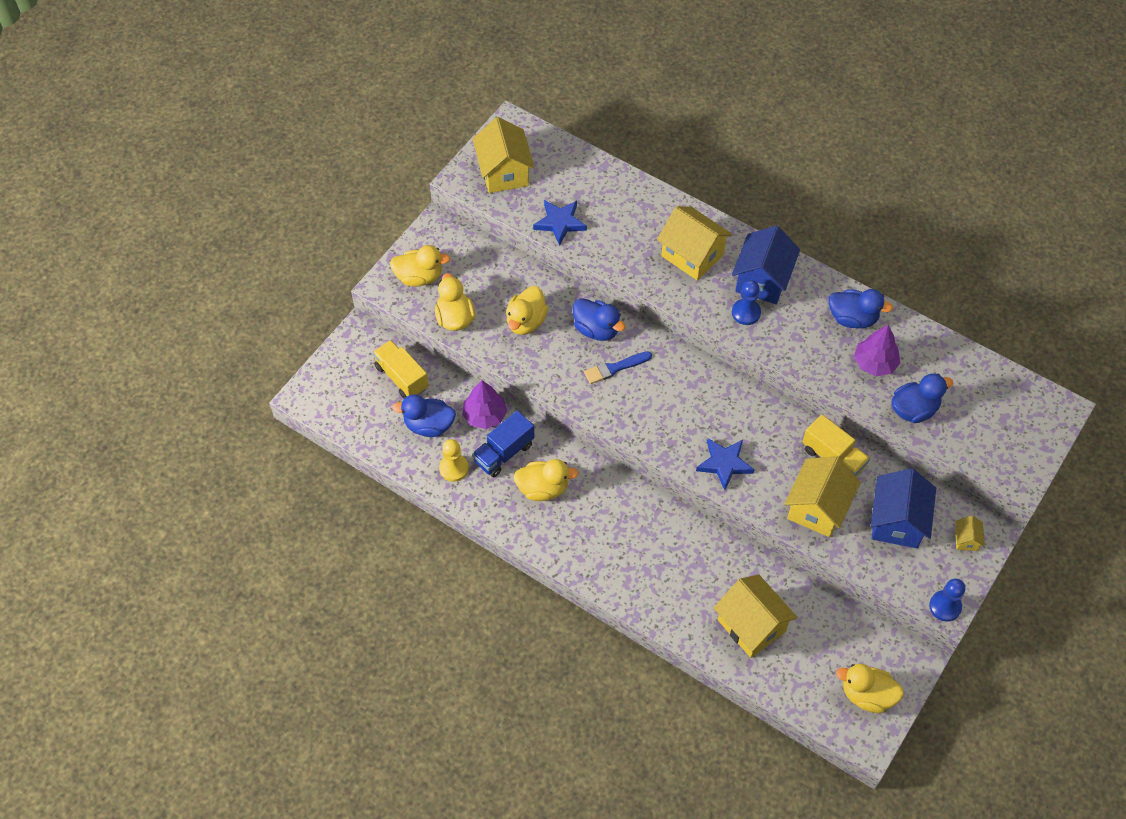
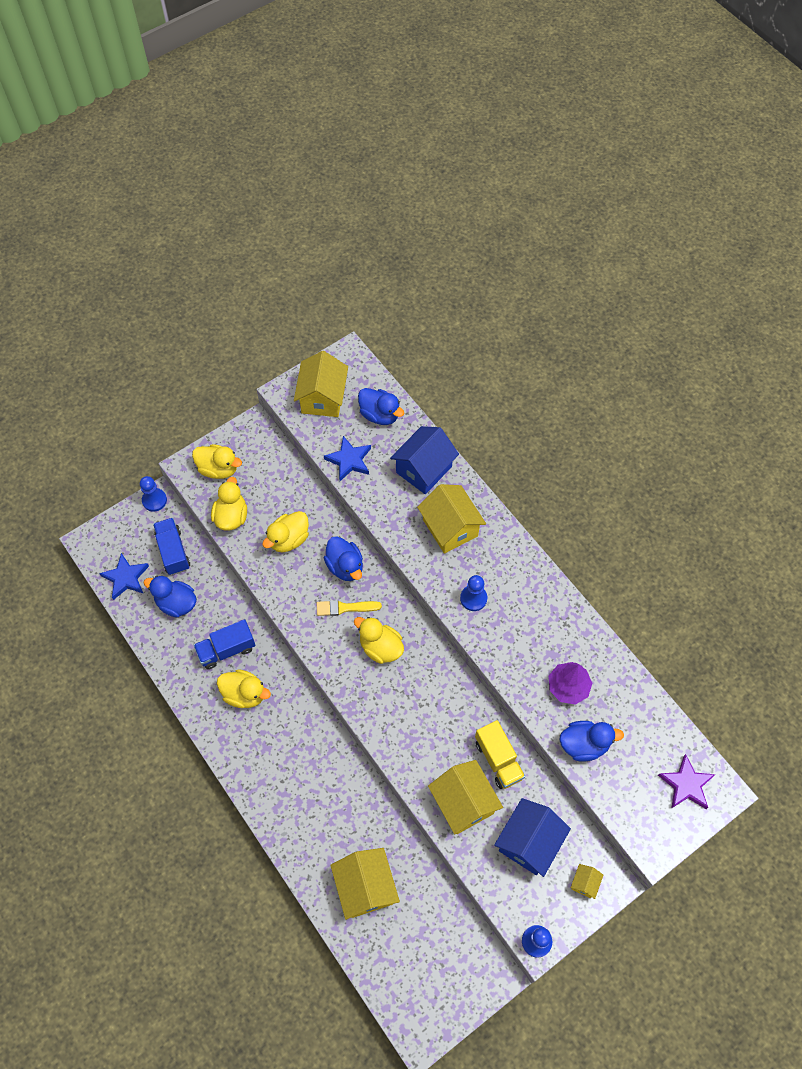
camera: 20 degrees right, 5 degrees up
yellow truck [373,340,429,398] -> blue truck [153,518,190,575]
yellow pawn [439,439,469,482] -> none
purple tree [462,380,507,429] -> none
blue brush [584,351,652,384] -> yellow brush [317,600,382,616]
blue star [696,438,755,490] -> blue star moved to [99,553,149,600]
blue house [732,226,800,304] -> blue house moved to [390,426,459,494]
yellow house [784,456,861,537] -> yellow house turned 75 degrees counterclockwise [428,760,503,834]
blue duck [829,289,893,328] -> blue duck moved to [358,388,404,425]
yellow duck [836,664,904,713] -> yellow duck moved to [354,617,404,664]
none -> blue pawn [140,476,167,512]
none -> purple star [658,754,716,809]

